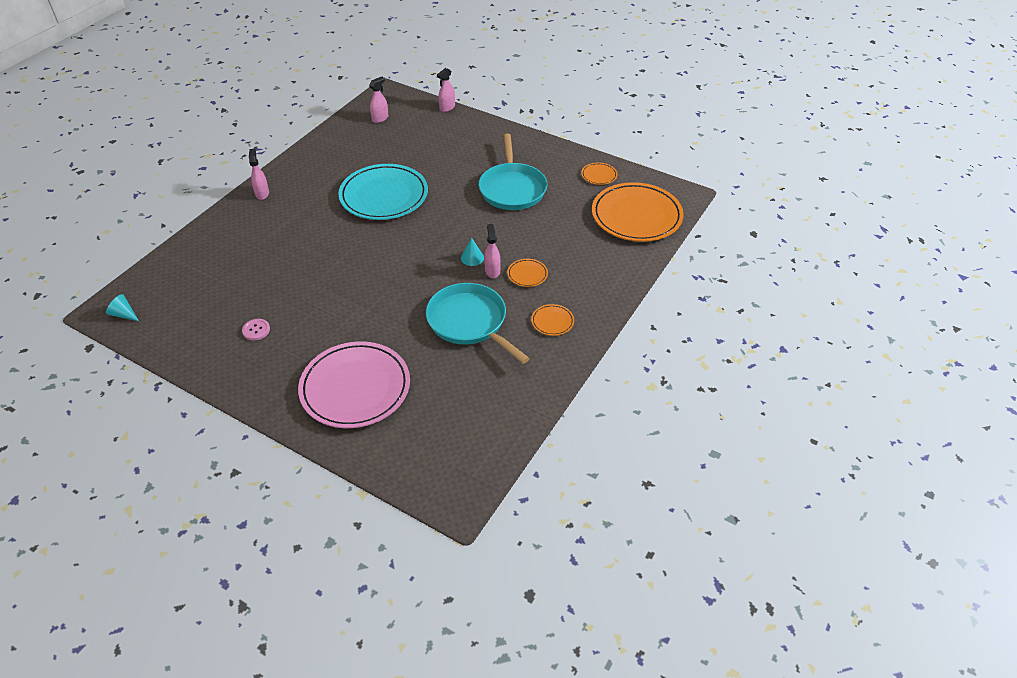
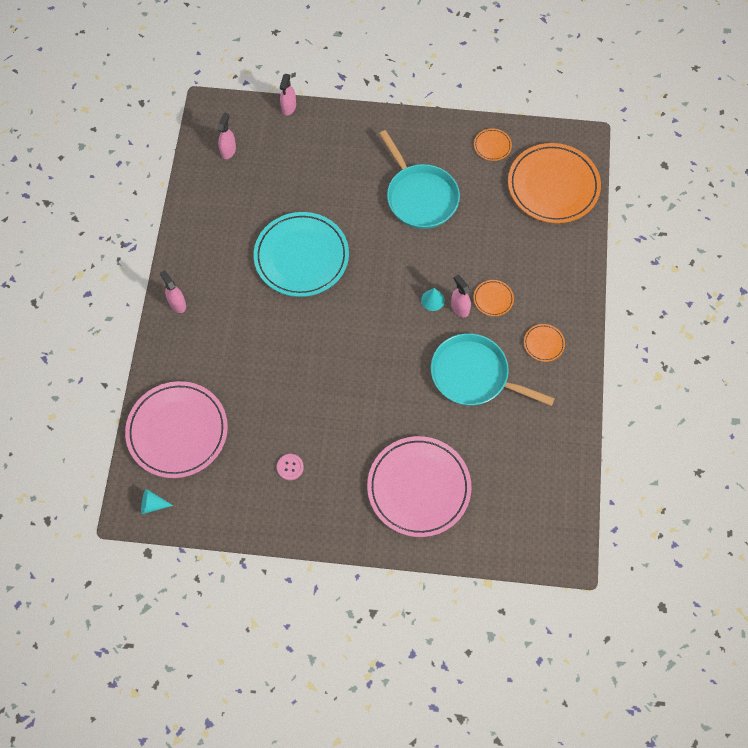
camera: 25 degrees left, 20 degrees up
none -> pink plate [125,381,228,478]

